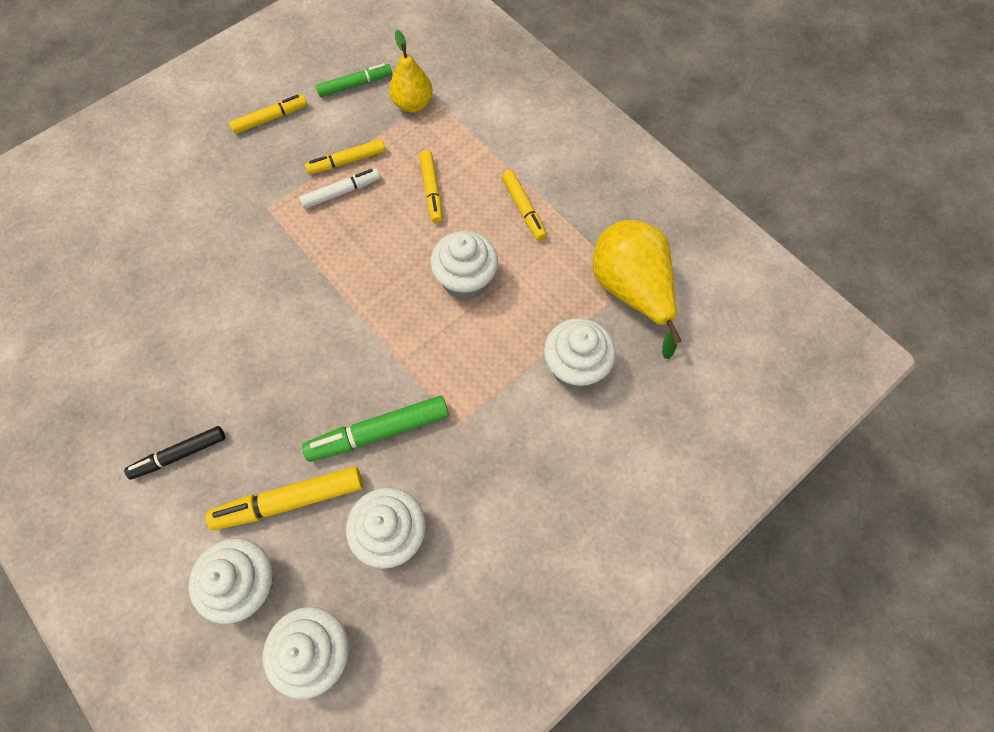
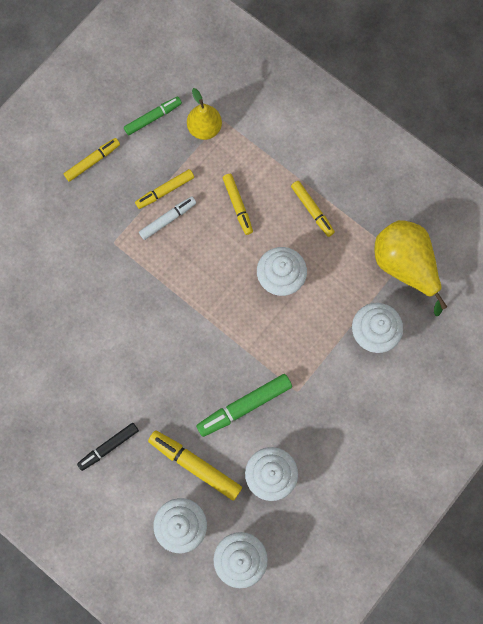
camera: 10 degrees left, 10 degrees up
yellow marker [206,467,363,530] -> yellow marker turned 60 degrees clockwise [148,430,242,501]

